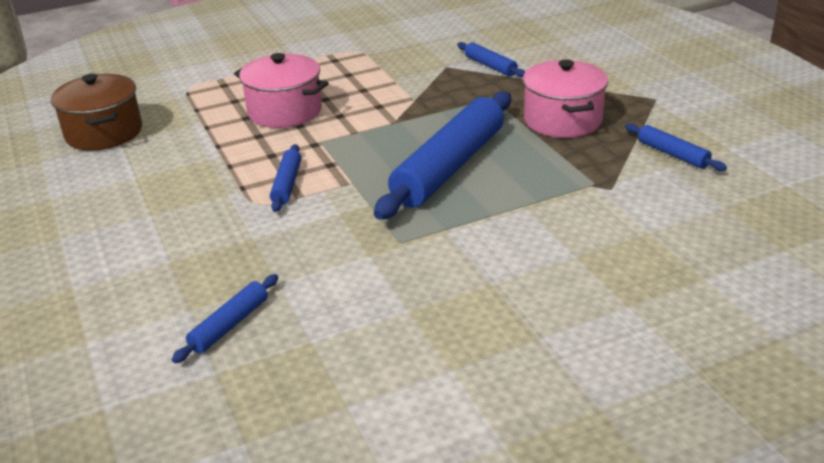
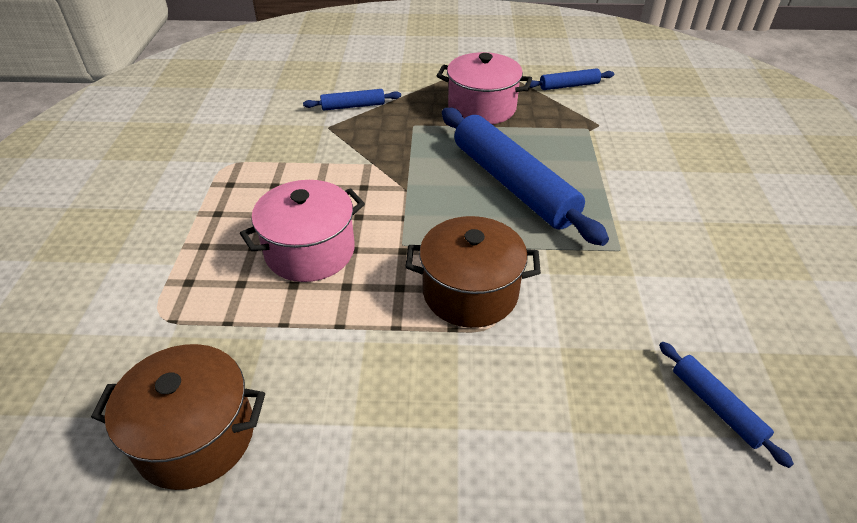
camera: 65 degrees left, 10 degrees up
blue rolling pin [270,144,301,212] -> brown pot [405,216,541,328]

